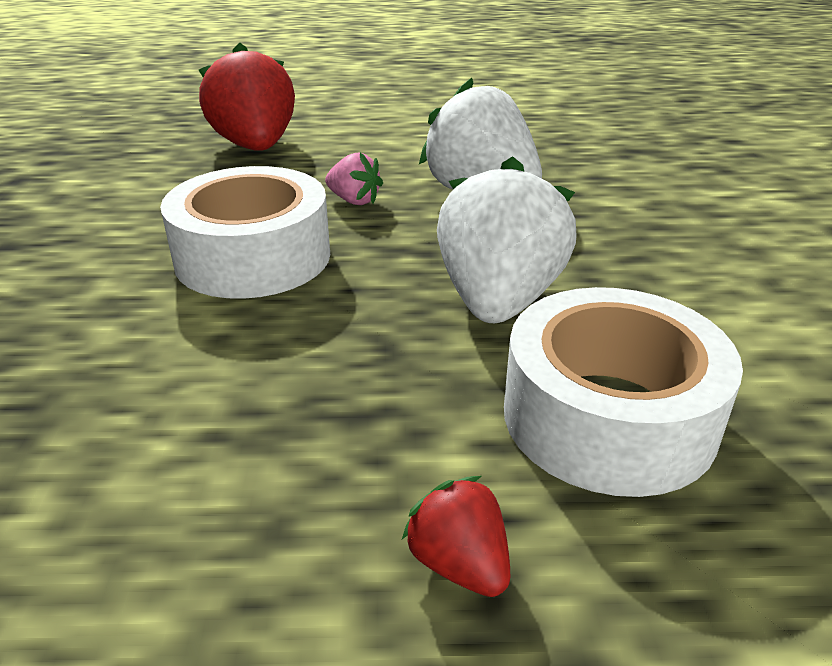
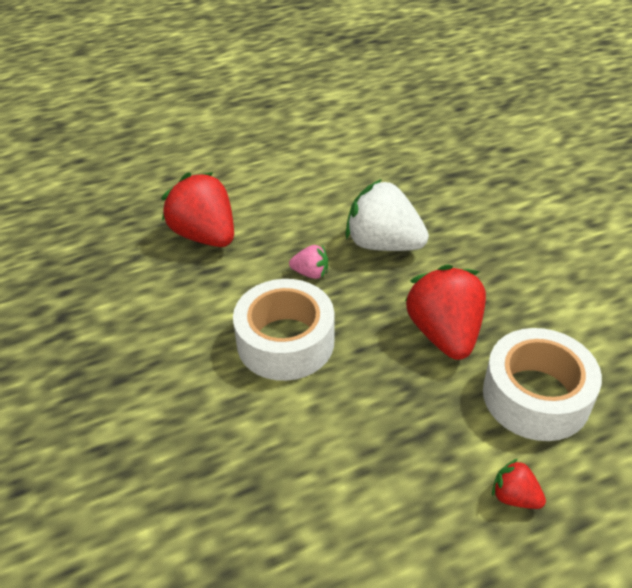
camera: 20 degrees left, 10 degrees up
white strawberry [437,156,577,323] -> red strawberry [405,264,486,360]

